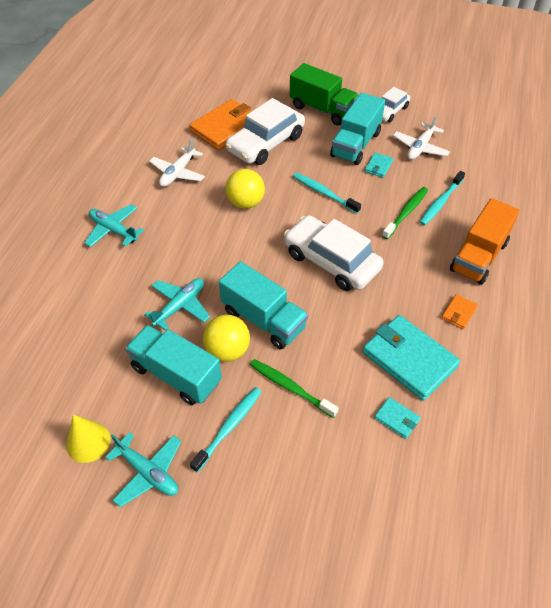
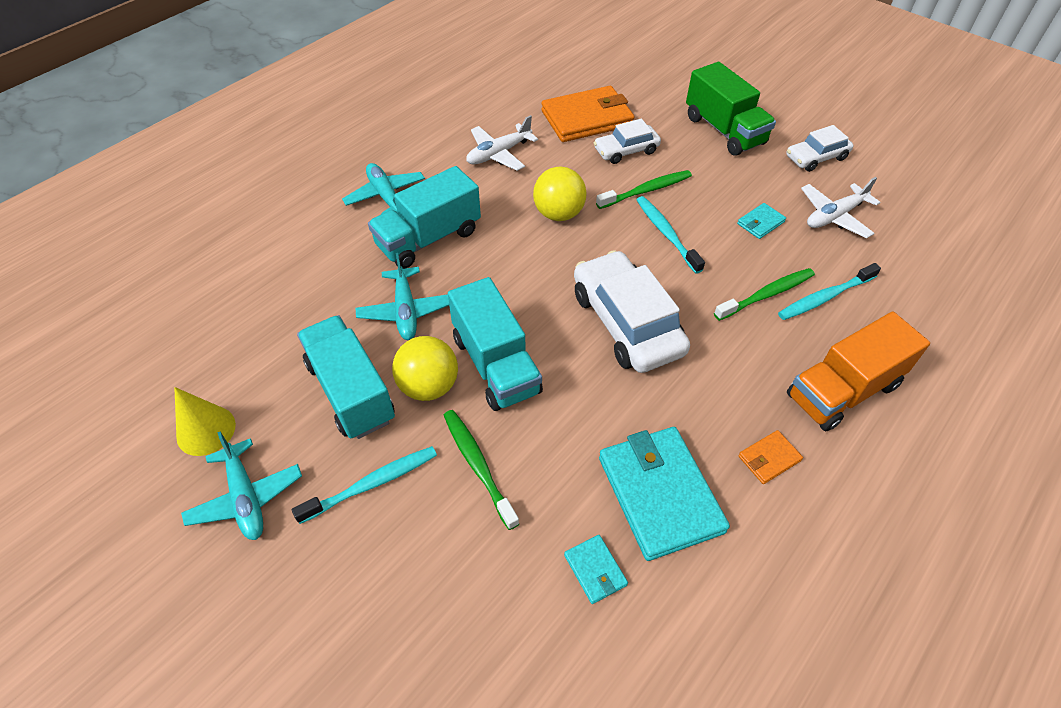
camera: 25 degrees right, 0 degrees up
turquoise plane [144,278,210,330] -> turquoise plane turned 105 degrees clockwise [355,253,449,340]
white car [225,98,305,165] -> white car [594,119,661,164], size x0.57
turquoise truck [330,92,385,165] -> turquoise truck moved to [368,166,481,269]
none -> green toothbrush [596,170,692,209]

